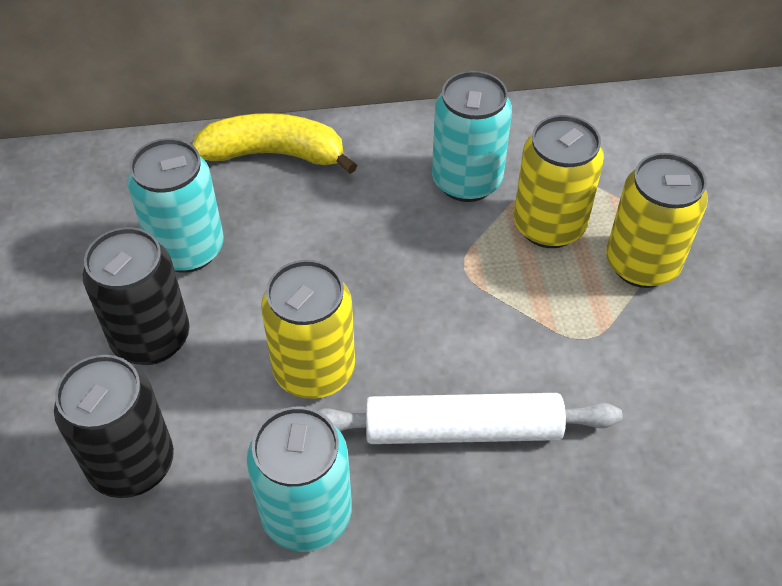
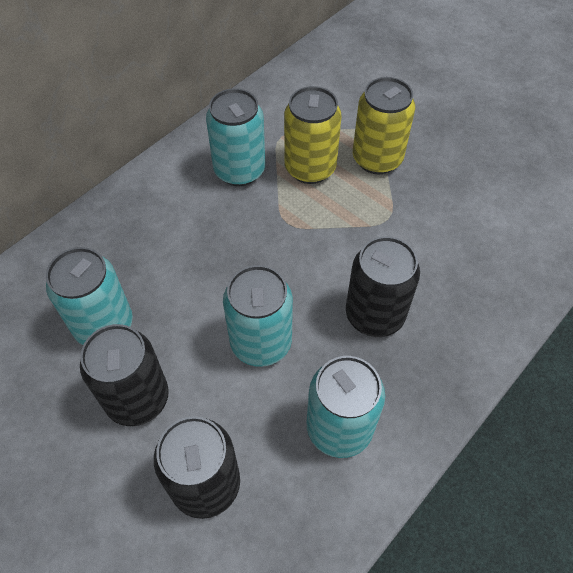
camera: 40 degrees left, 5 degrees up
yellow banana [192,113,357,174] -> none
yellow can [261,260,355,399] -> turquoise can [223,265,293,367]
white rolling pin [317,393,622,444] -> black can [346,236,420,337]

